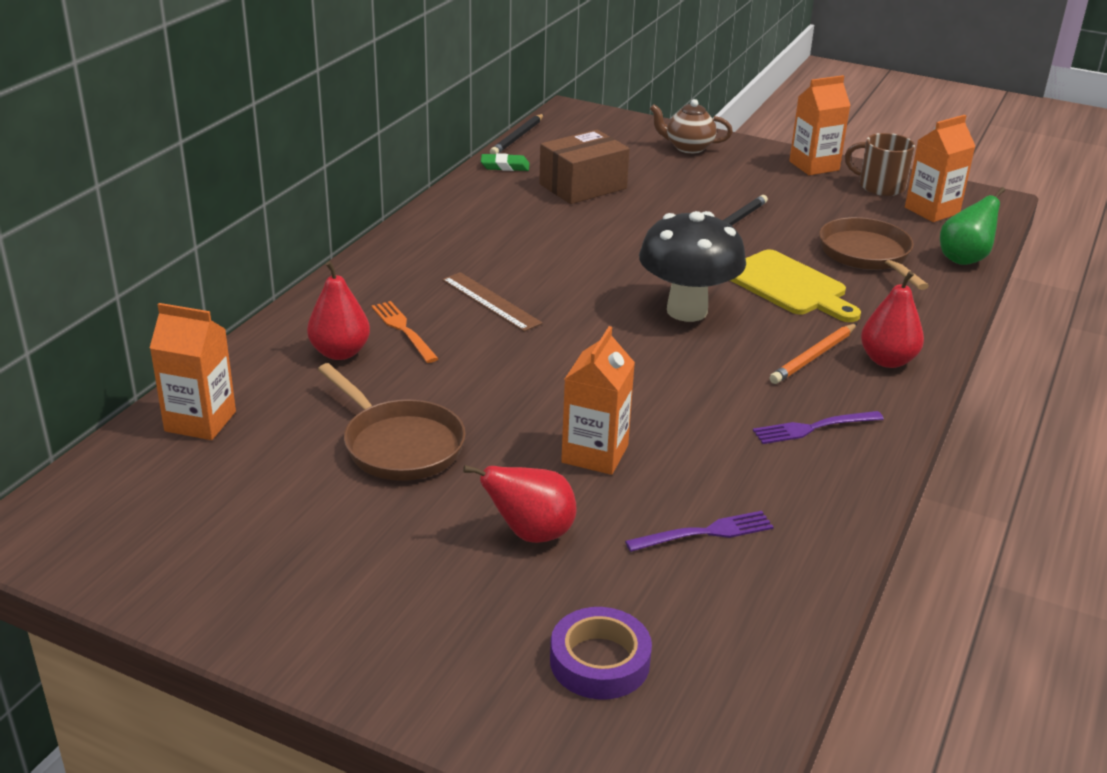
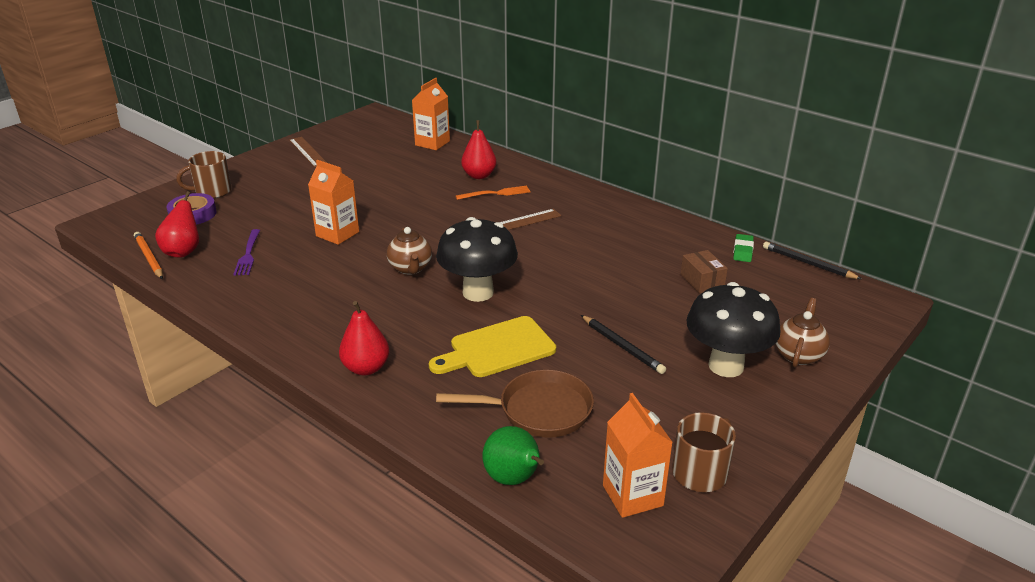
camera: 105 degrees right, 0 degrees up
brown pan [318,363,466,481] -> none
red pear [463,465,576,543] -> red pear moved to [155,191,199,257]
brown box [539,130,630,204] -> brown box [681,250,728,294], size x0.61
purple fork [753,411,884,444] -> none
orange pencil [769,324,857,384] -> orange pencil moved to [134,232,163,279]
orange carton [789,75,851,175] -> none
none -> brown mug [176,151,232,199]
none -> brown ruler [289,137,327,168]
none -> brown teapot [387,227,432,275]
none -> black mushroom [686,282,781,377]

